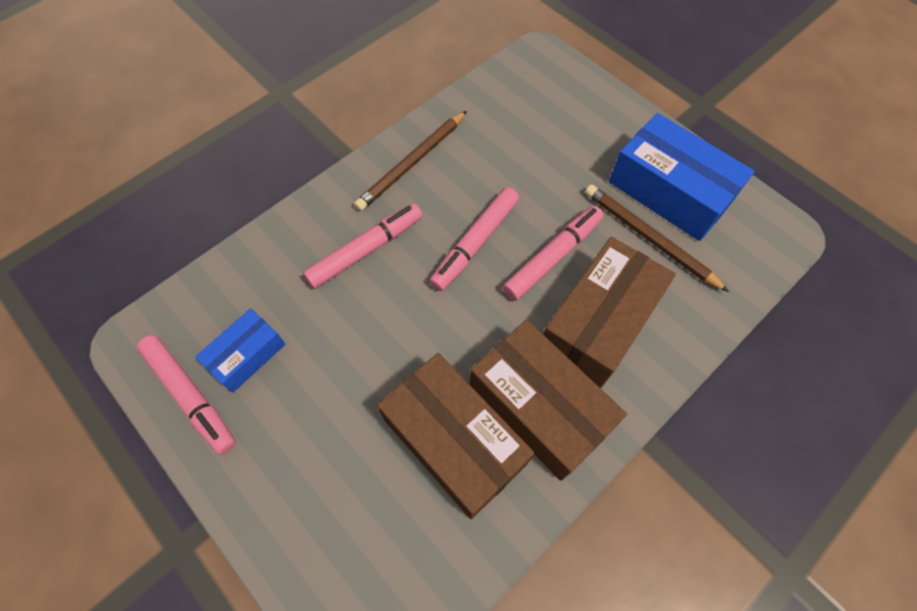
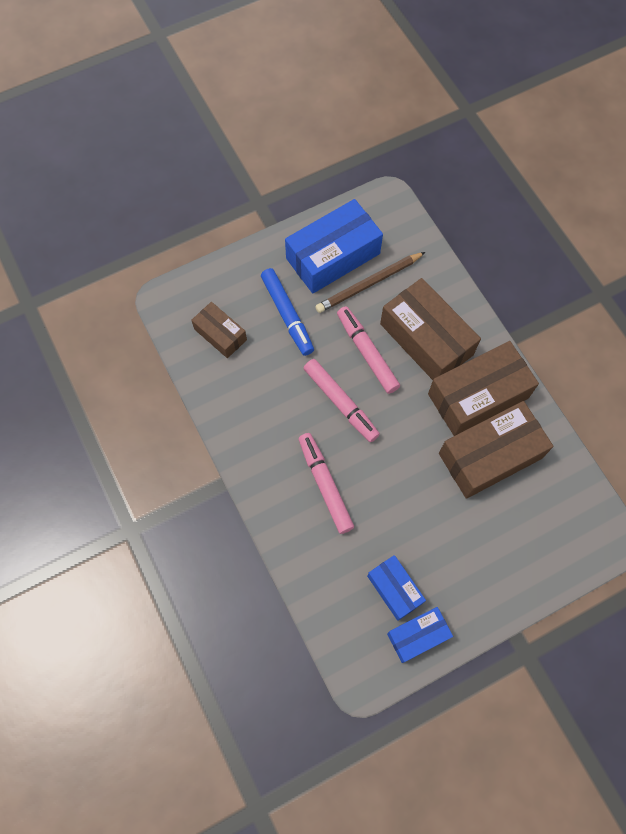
camera: 75 degrees left, 5 degrees up
pink marker [137,335,236,455] -> blue box [387,607,453,663]
brown pencil [354,111,467,211] -> none
none -> brown box [191,302,247,358]
none -> blue marker [261,268,314,356]

